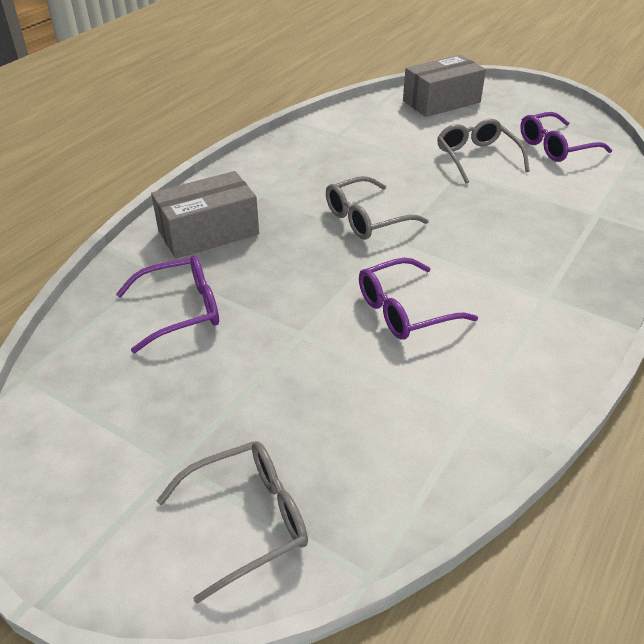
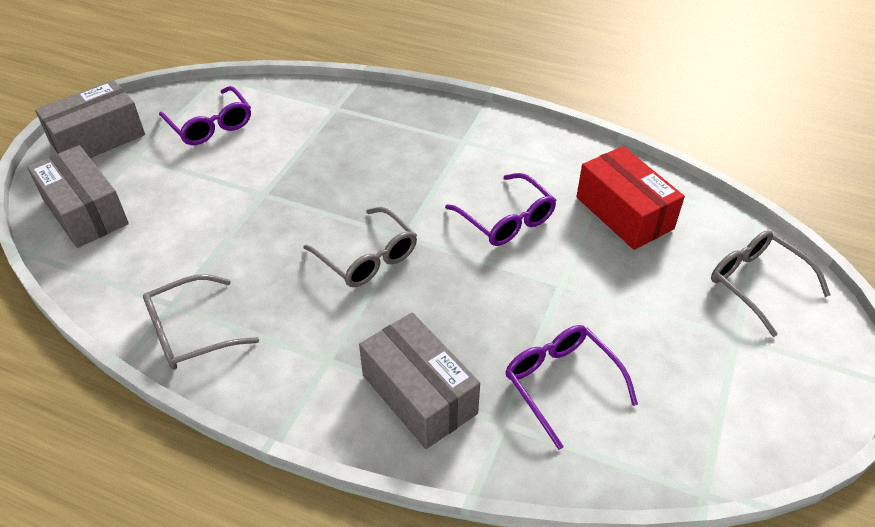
camera: 100 degrees left, 5 degrees up
grey glasses [437,119,530,183] -> grey glasses moved to [143,274,259,370]
none -> grey box [35,80,145,158]
none -> red box [576,146,685,250]

